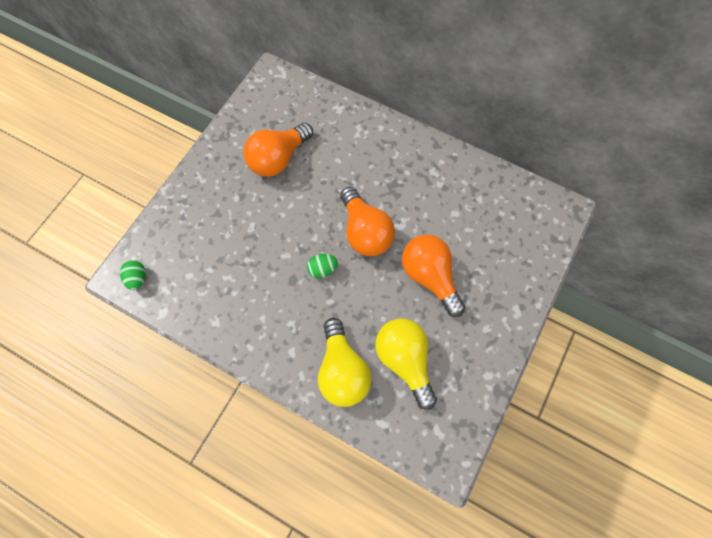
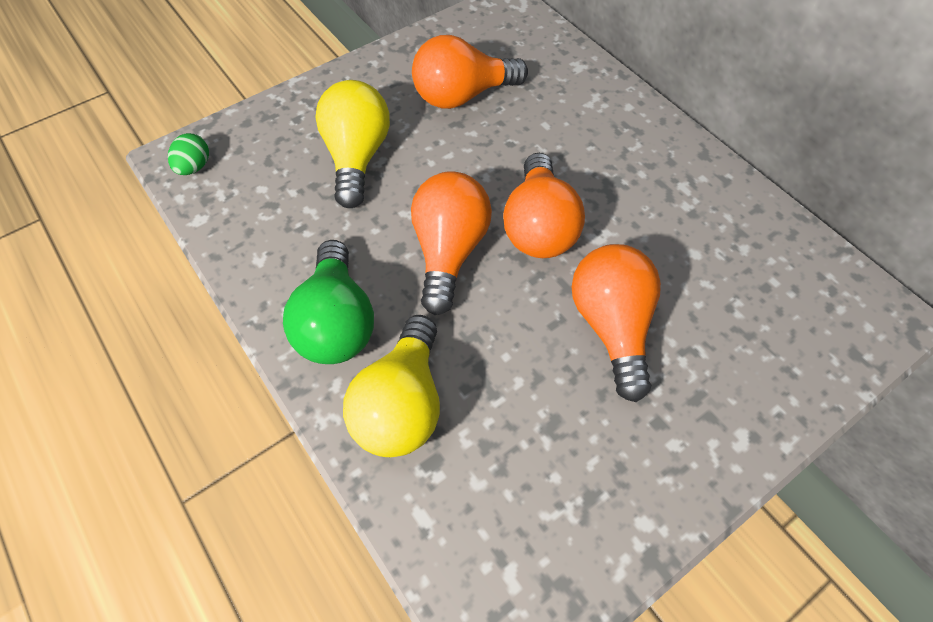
camera: 25 degrees right, 10 degrees down
green egg [307,254,338,278] -> orange light bulb [411,171,492,315]
yellow light bulb [375,319,437,410] -> yellow light bulb moved to [315,80,390,208]
none -> green light bulb [283,240,374,364]

